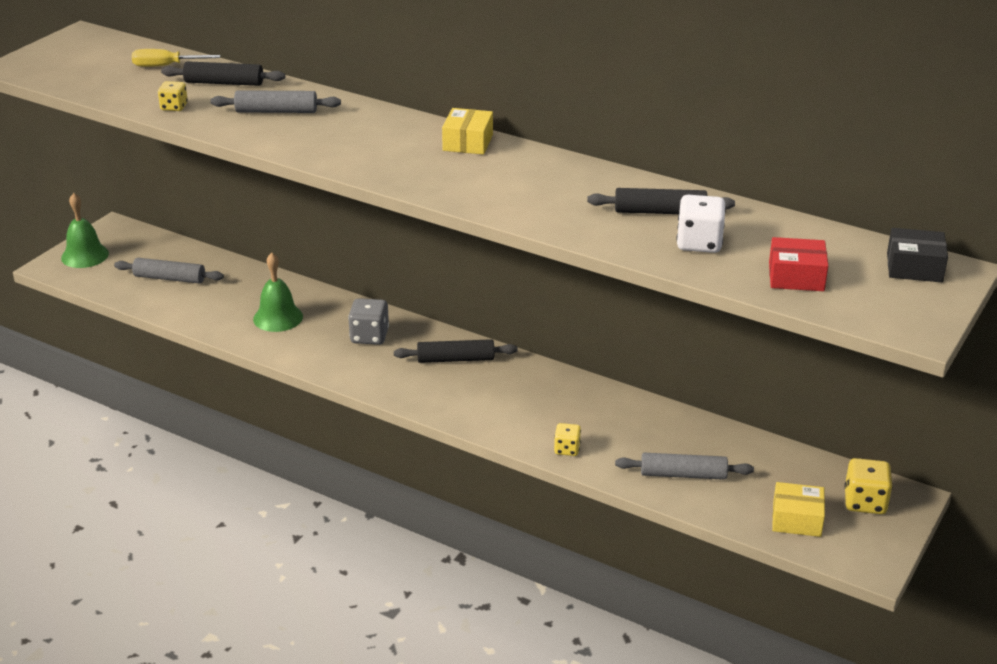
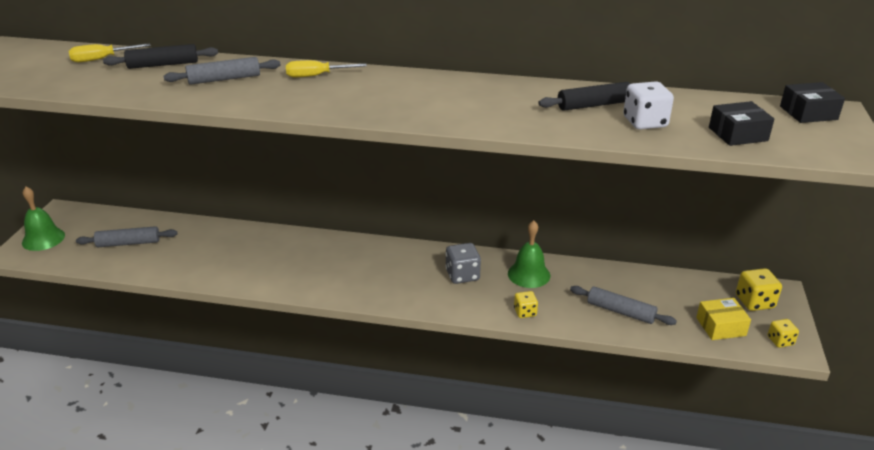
camera: 20 degrees left, 0 degrees up
yellow dice [158,81,188,111] -> yellow dice moved to [768,319,799,348]
green bell [253,253,303,332] -> green bell moved to [508,220,550,288]
grey dice [348,298,389,345] -> grey dice moved to [445,243,481,284]
black rolling pin [394,339,518,363] -> none
yellow box [442,108,493,155] -> none
grey rolling pin [615,453,754,480] -> grey rolling pin turned 45 degrees clockwise [570,286,677,325]
red box [769,237,828,291] -> black box [709,101,774,146]
none -> yellow screwdriver [286,60,367,77]

